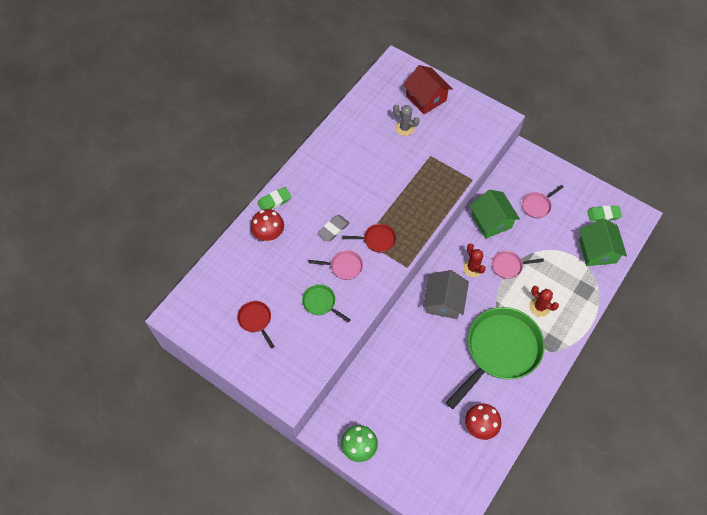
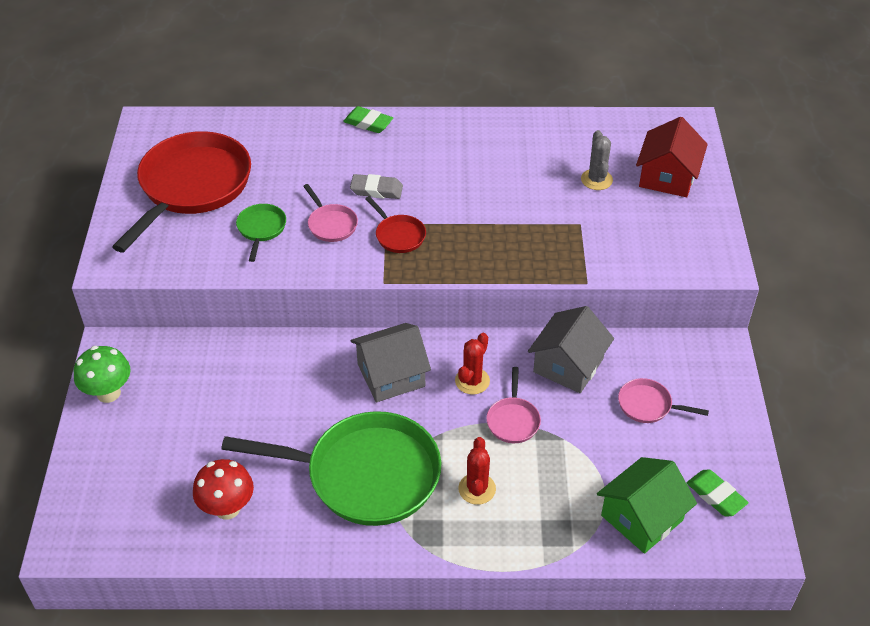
camera: 55 degrees right, 15 degrees down
red pan [237,301,275,349] -> red pan [112,131,251,253], size x2.33
red mushroom [251,209,284,242] -> none
green house [470,190,520,239] -> grey house [528,306,614,393]
pink pan [492,251,544,279] -> pink pan turned 135 degrees counterclockwise [486,367,541,443]

